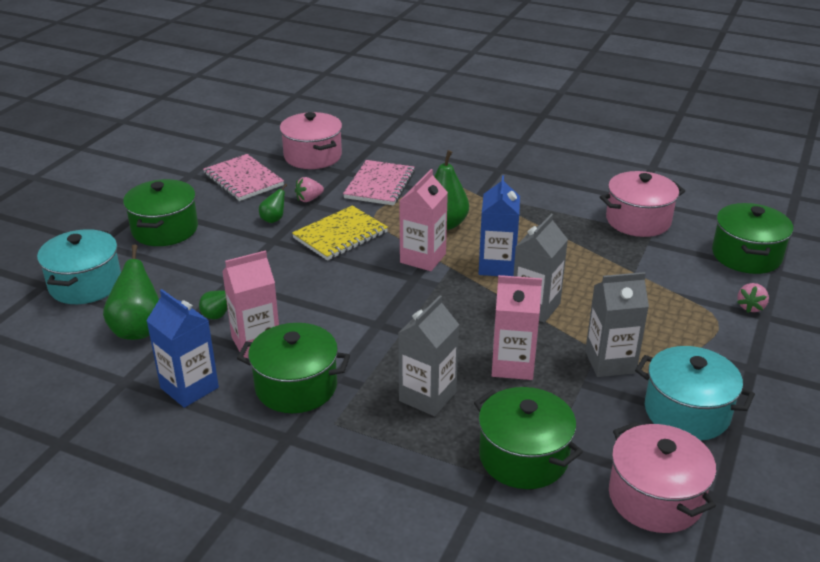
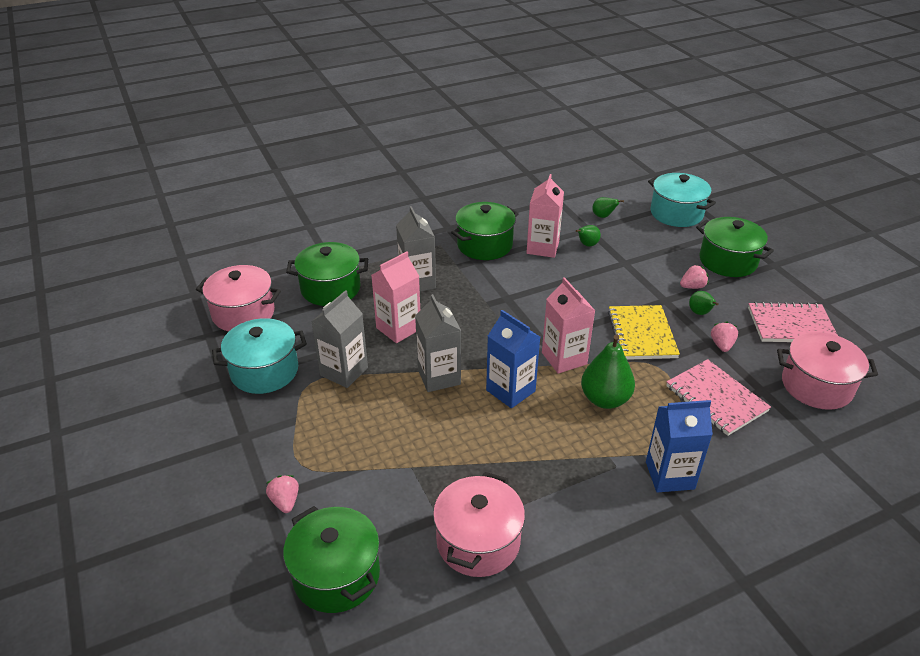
camera: 130 degrees right, 5 degrees up
green pear [103,244,159,340] -> green pear [592,197,624,218], size x0.52
blue carton [146,289,219,408] -> blue carton moved to [646,400,713,492]
none -> pink strawberry [680,265,708,289]

